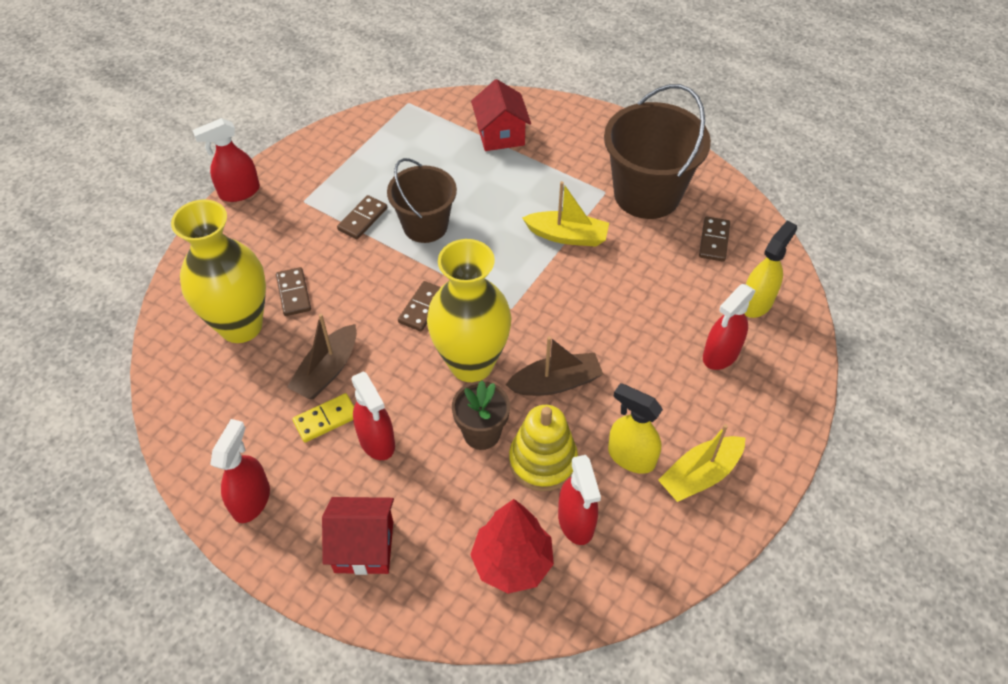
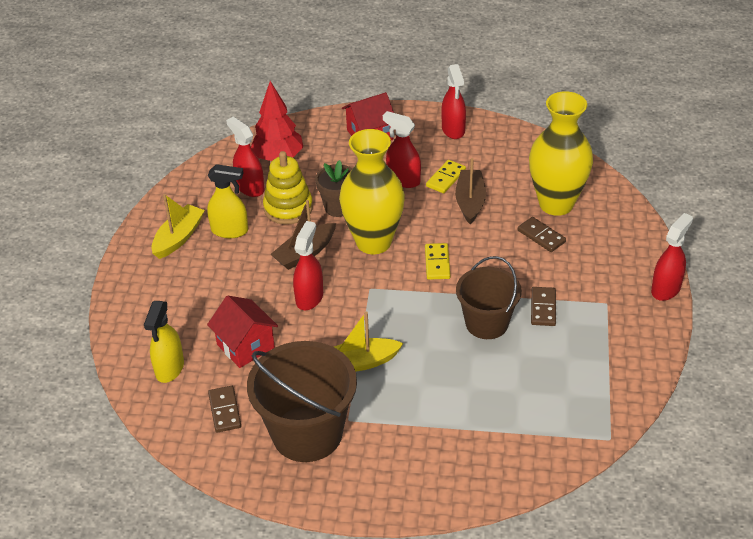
camera: 155 degrees right, 10 degrees down
brown domino [398,281,441,332] -> yellow domino [425,243,450,280]
red house [471,79,531,151] -> red house moved to [207,295,278,368]
red spray bottle [703,284,756,370] -> red spray bottle moved to [293,221,323,310]

